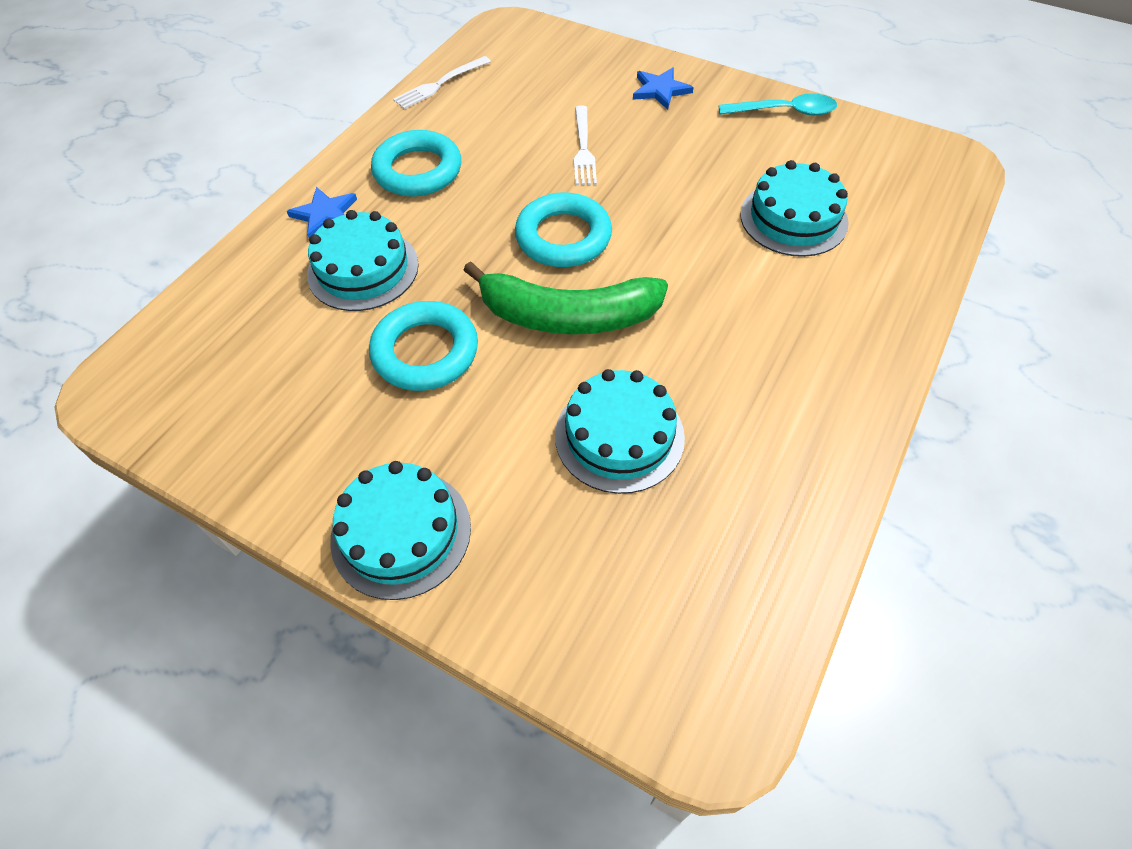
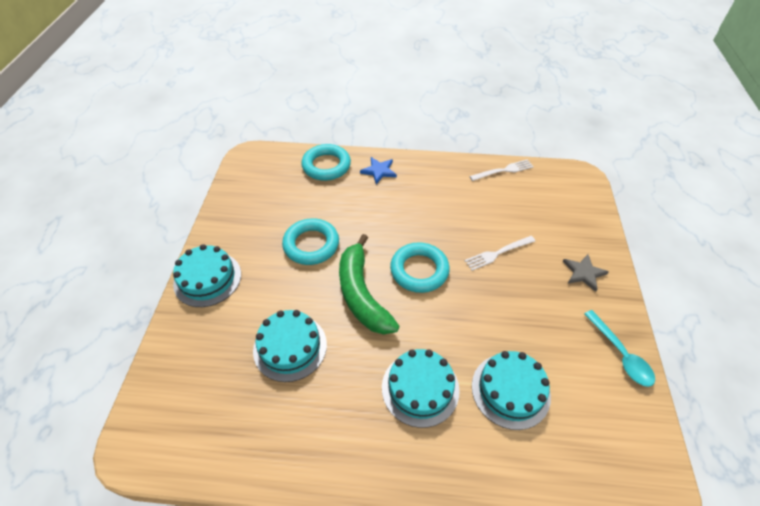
camera: 65 degrees right, 5 degrees down
turquoise cake [307,210,419,311] -> turquoise cake moved to [382,349,460,428]
turquoise ring [371,130,461,197] -> turquoise ring moved to [301,144,351,181]
white fork [393,56,491,109] -> white fork turned 135 degrees clockwise [470,159,534,181]
blue star [633,67,694,110] -> grey star [563,254,609,292]

